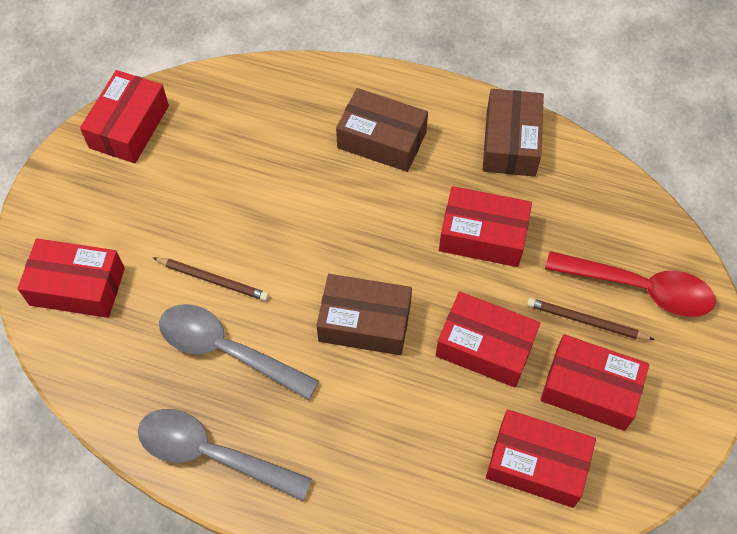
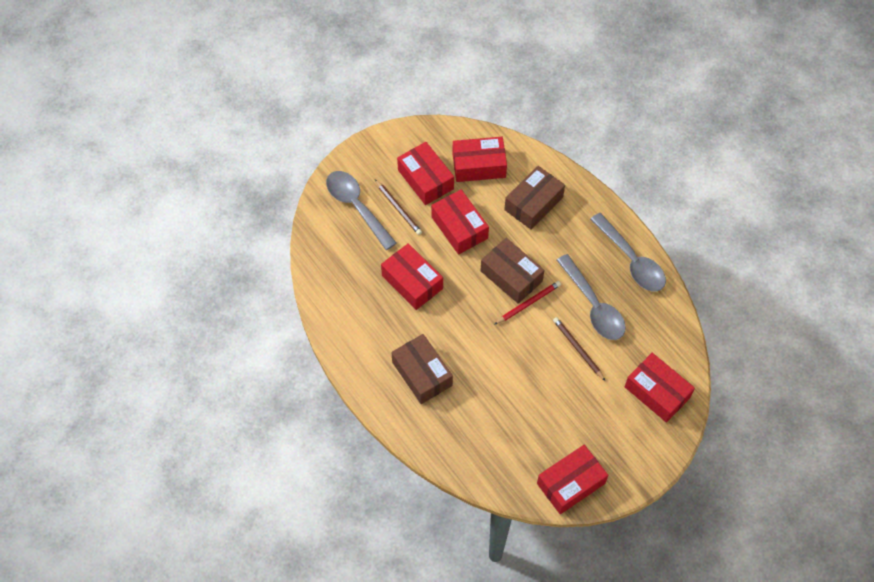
camera: 145 degrees left, 0 degrees up
brown box [483,89,544,177] -> brown box moved to [504,166,565,230]
red box [486,409,596,508] -> red box turned 60 degrees counterclockwise [452,137,507,182]
red spoon [545,251,716,317] -> grey spoon [326,171,397,250]
none -> red pencil [494,281,561,325]

